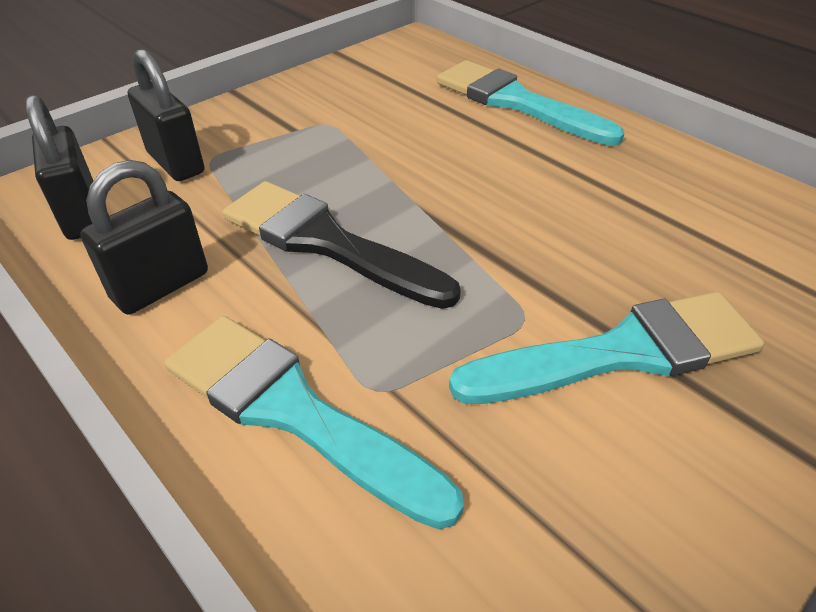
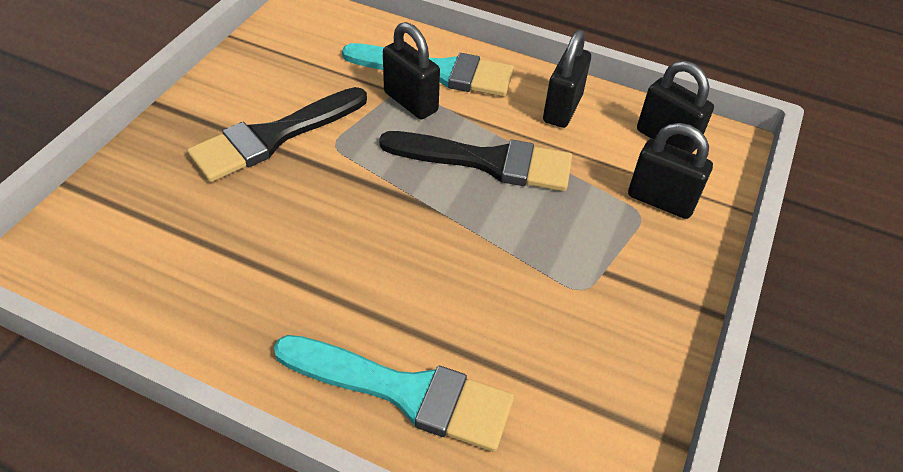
camera: 155 degrees right, 5 degrees up
turquoise brush [449,292,764,404] -> black brush [187,87,367,182]
none -> black padlock [383,22,440,119]

